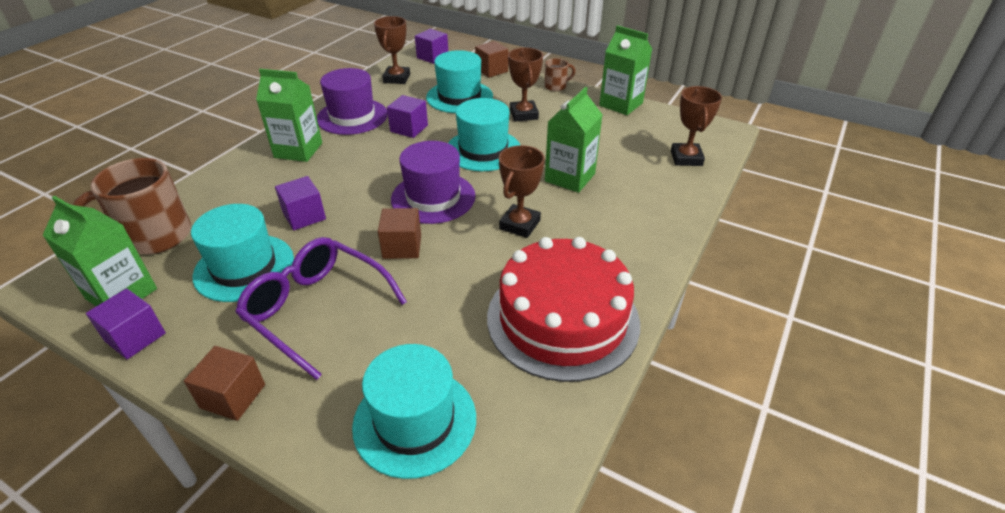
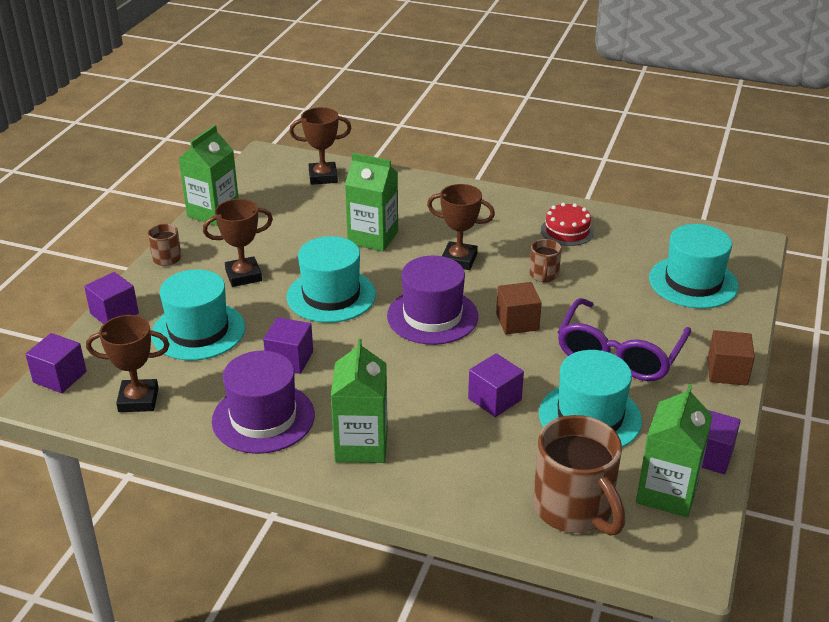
camera: 100 degrees left, 5 degrees down
brown cube [475,41,508,78] -> purple cube [84,272,139,324]
red cake [487,237,640,382] -> red cake [541,203,594,246], size x0.45
none -> brown mug [530,239,562,282]

